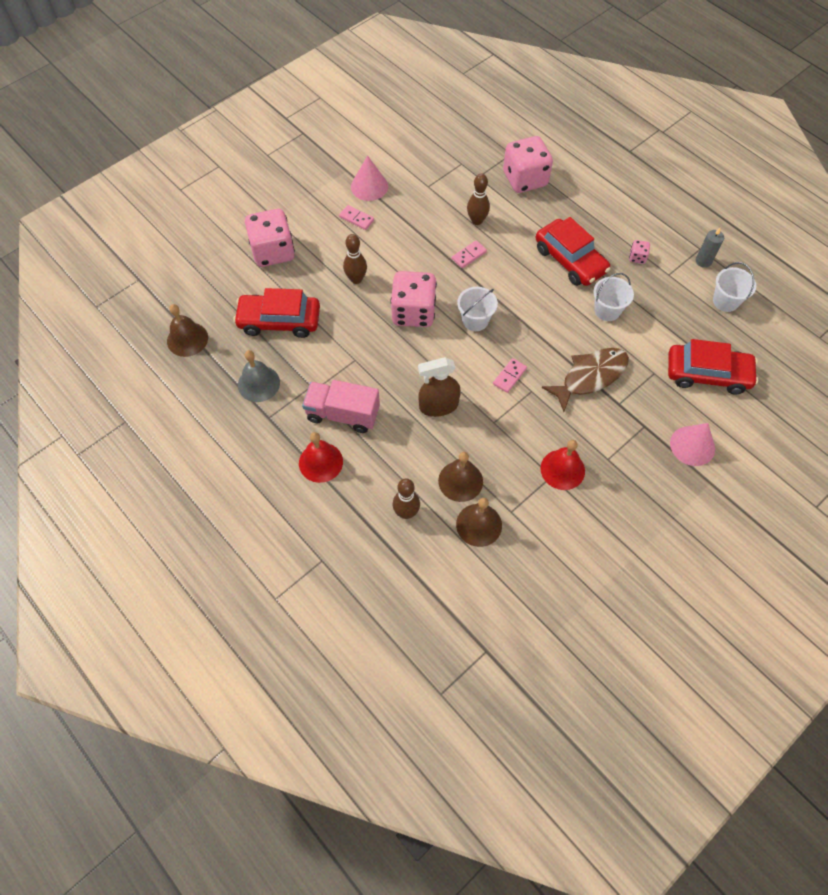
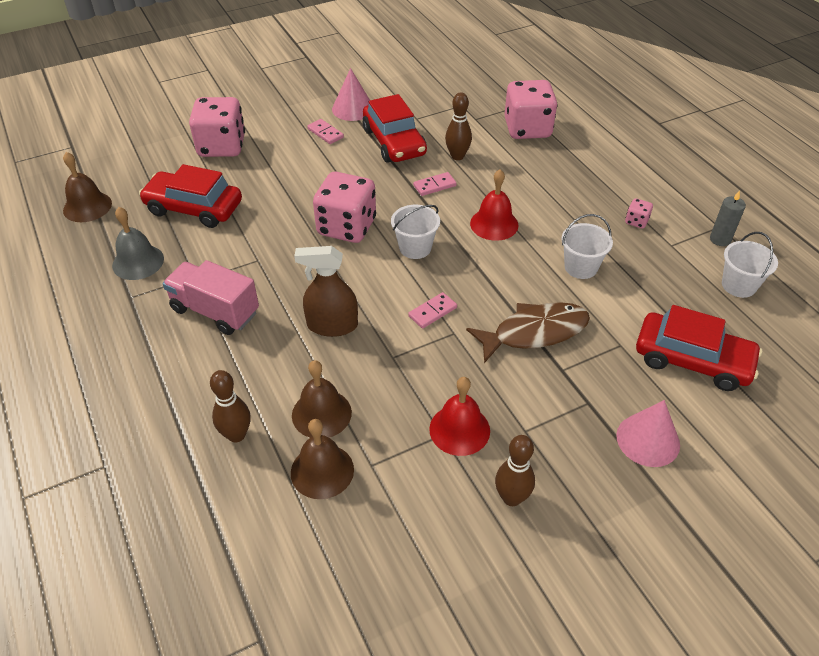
camera: 15 degrees right, 15 degrees down
red bell [299,432,343,483] -> red bell moved to [470,169,519,241]
brown bowling pin [343,234,367,284] -> brown bowling pin moved to [495,435,535,506]
red car [536,217,611,286] -> red car moved to [363,94,427,163]

